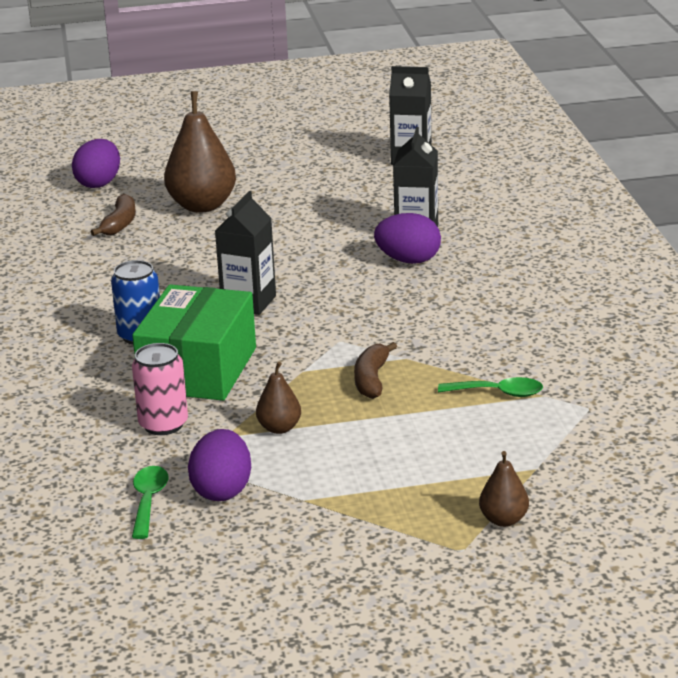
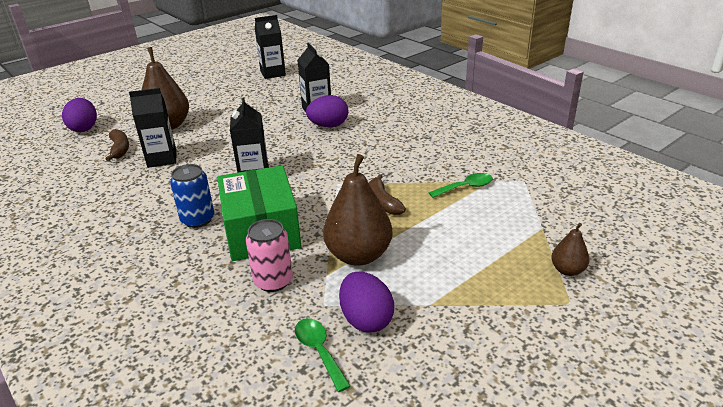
camera: 30 degrees left, 5 degrees up
brown pear [256,362,301,434] -> brown pear [323,154,393,266], size x2.00
none -> black carton [129,88,177,168]

